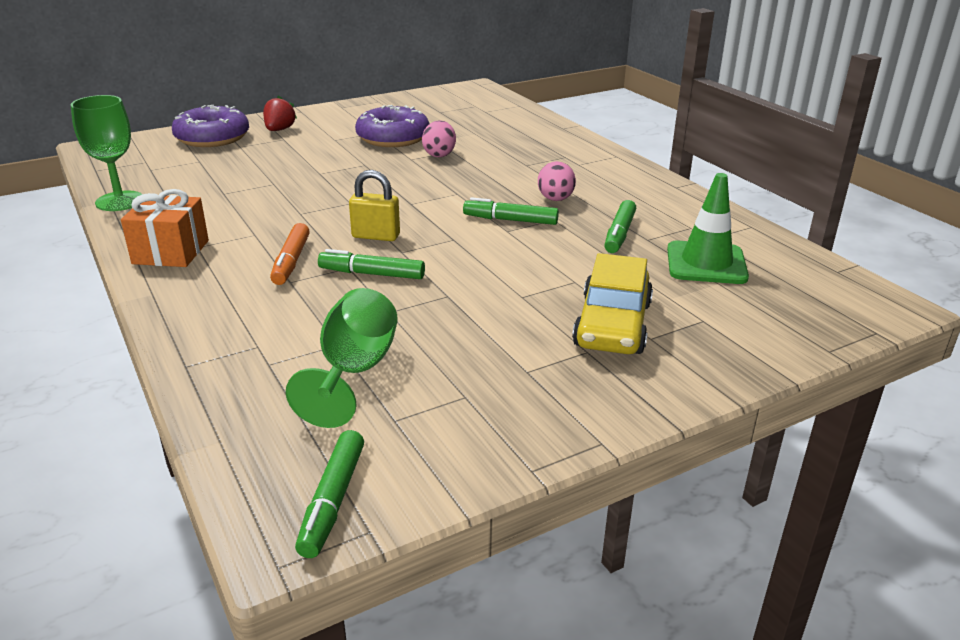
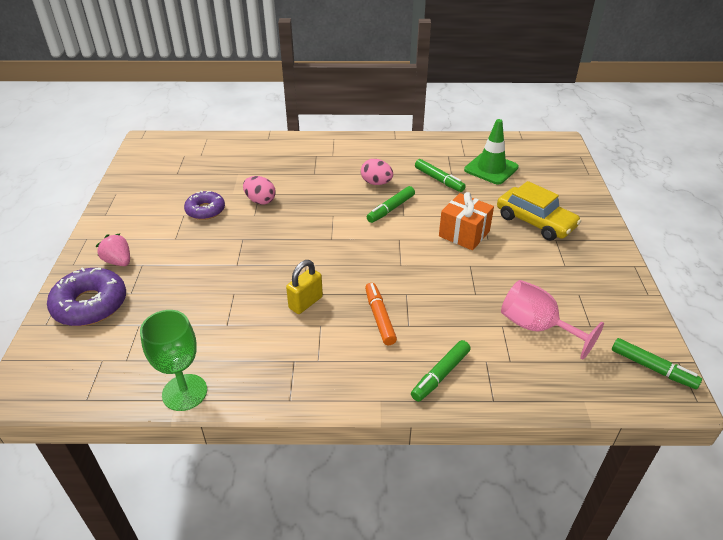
camera: 60 degrees left, 10 degrees up
orange gift [121,189,209,267] -> orange gift moved to [439,192,494,250]
red strawberry [263,96,297,131] -> pink strawberry [96,233,130,266]
orange marker [270,223,310,285] -> orange marker turned 135 degrees counterclockwise [365,283,397,345]
green goblet [286,288,398,428] -> pink goblet [501,280,604,360]
green marker [318,249,425,279] -> green marker moved to [411,340,471,402]
yellow padlock [349,170,400,241] -> yellow padlock moved to [286,260,323,314]
purple donut [355,105,429,147] -> purple donut [184,191,225,220], size x0.64

